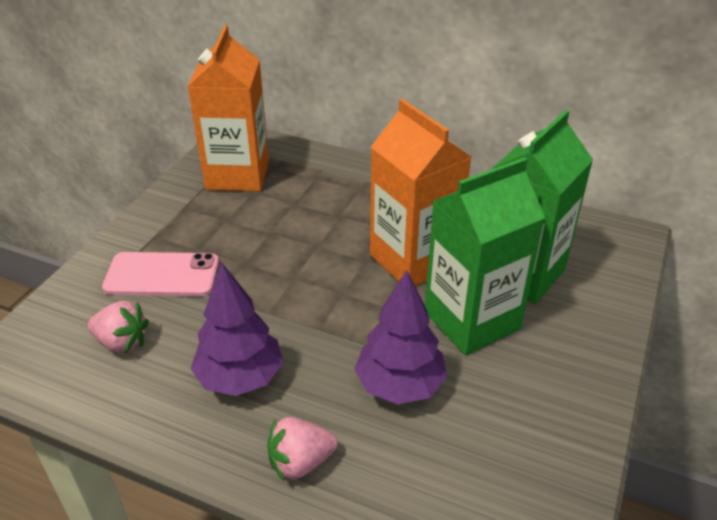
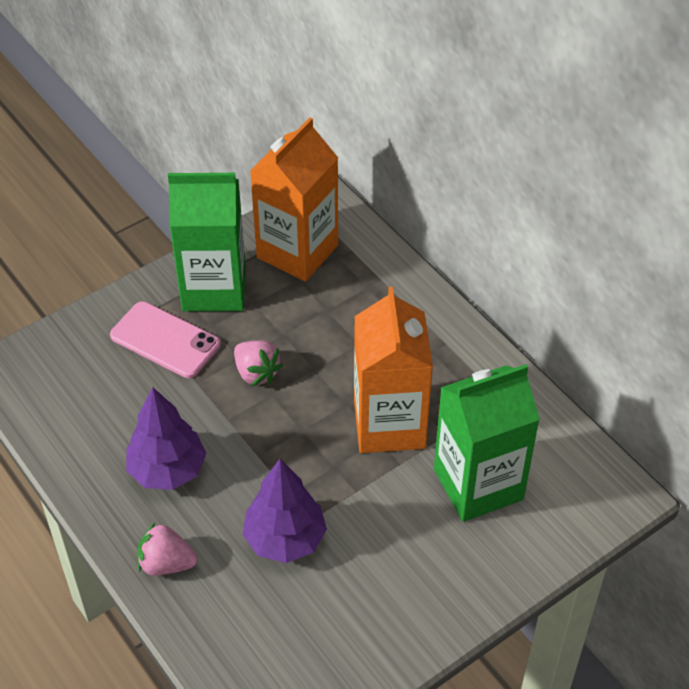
camera: 30 degrees right, 10 degrees up
pink strawberry [88,301,149,353] -> pink strawberry moved to [234,340,283,386]
green carton [425,157,545,355] -> green carton moved to [168,173,246,311]

